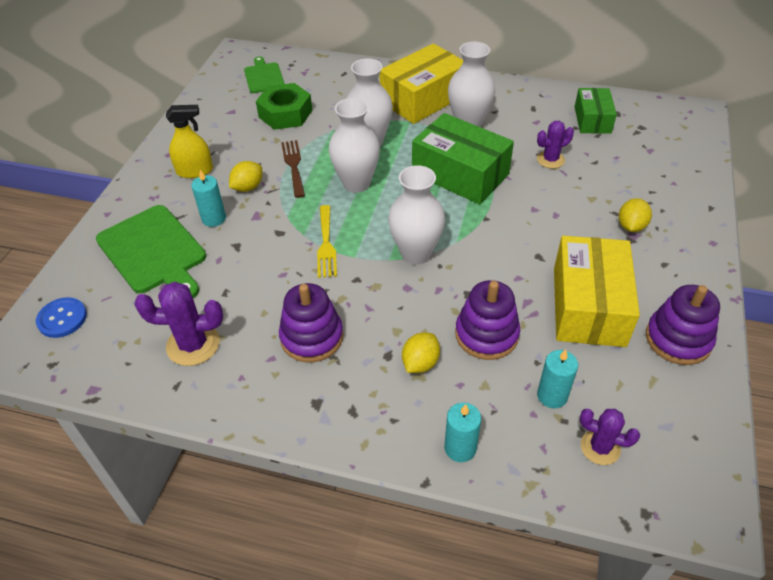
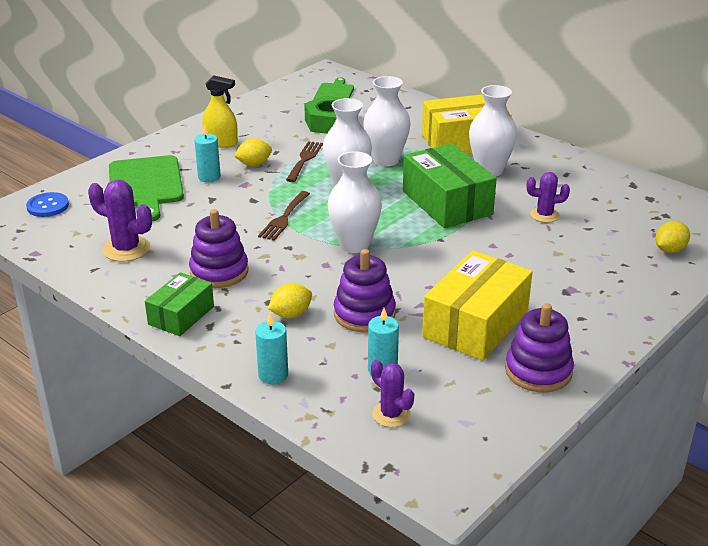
camera: 25 degrees right, 15 degrees down
yellow fork [317,205,337,278] -> brown fork [258,191,310,241]
green box [575,88,617,134] -> green box moved to [145,272,214,336]
yellow lemon [619,198,652,232] -> yellow lemon moved to [655,221,690,253]

